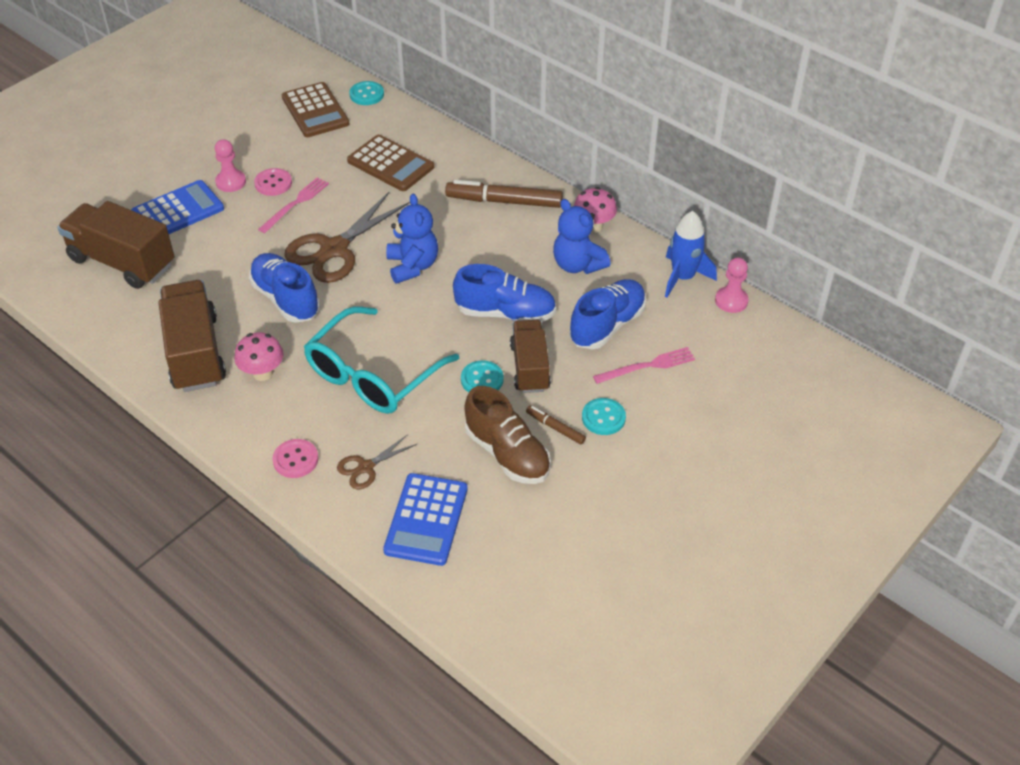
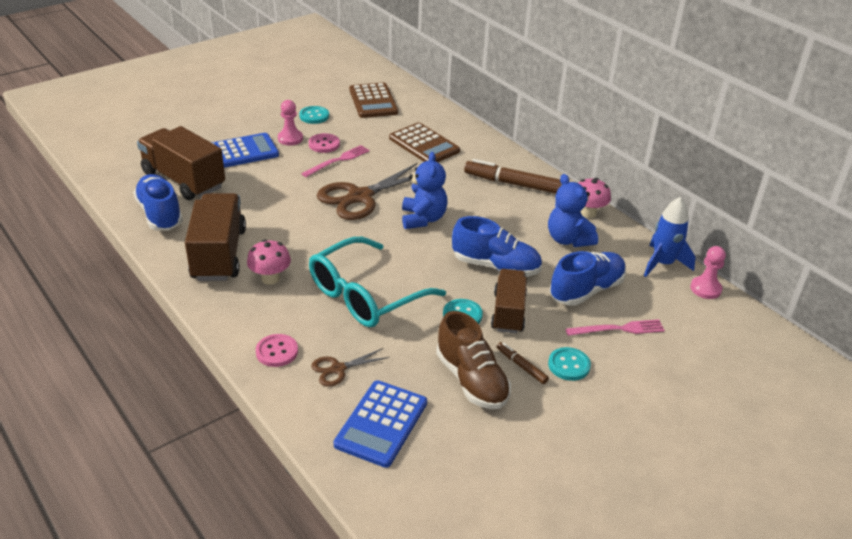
camera: 10 degrees right, 10 degrees down
blue shoe [249,253,320,323] -> blue shoe moved to [133,174,183,231]
turquoise button [349,81,384,105] -> turquoise button moved to [299,106,329,124]

